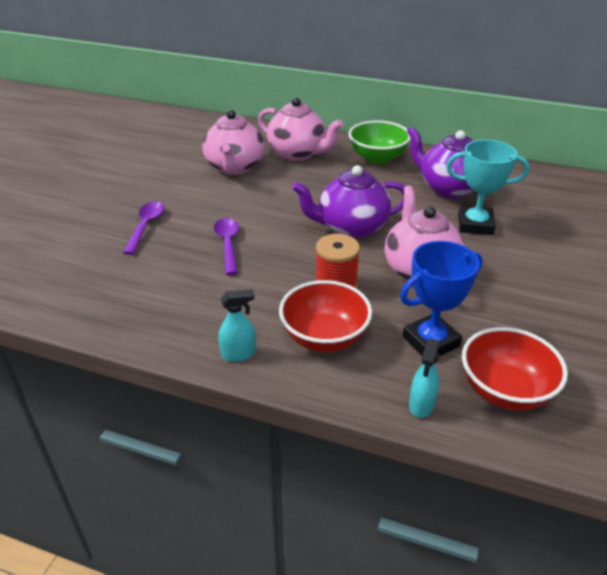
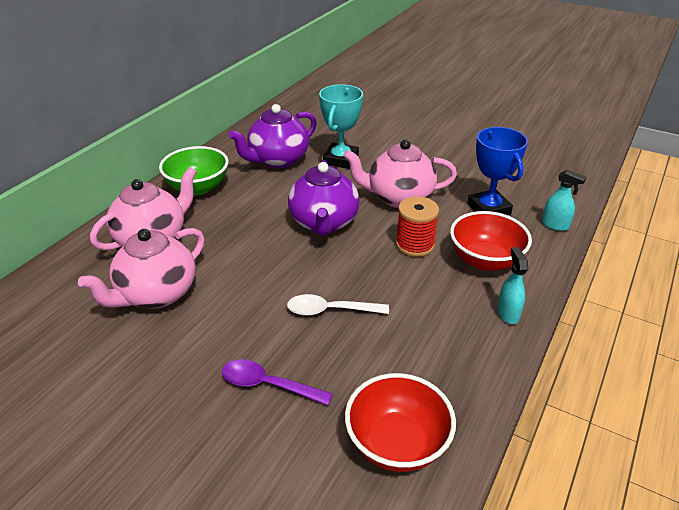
camera: 80 degrees left, 0 degrees up
pink teapot [203,110,265,175] -> pink teapot turned 120 degrees clockwise [78,228,204,308]
purple spoon [214,218,239,275] -> white spoon [287,294,389,316]
red bowl [462,327,568,411] -> red bowl moved to [345,373,456,472]

